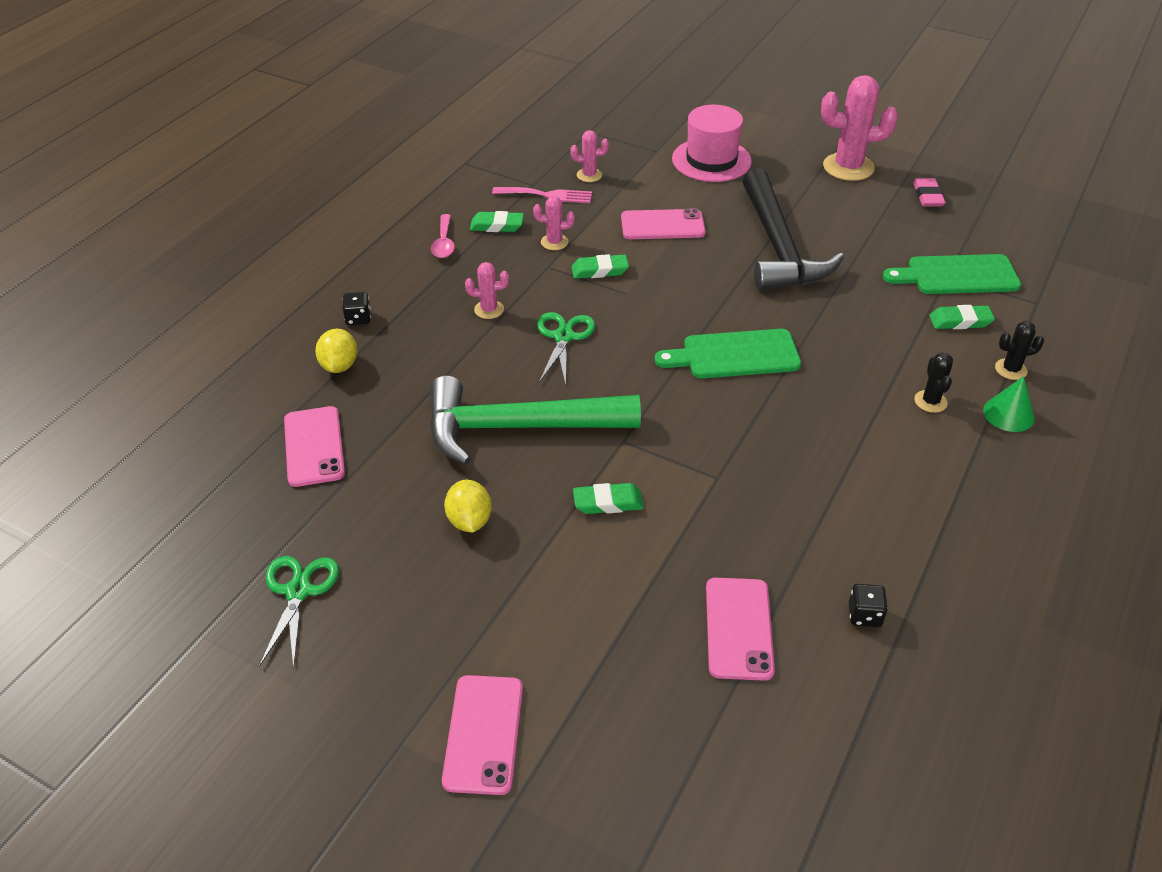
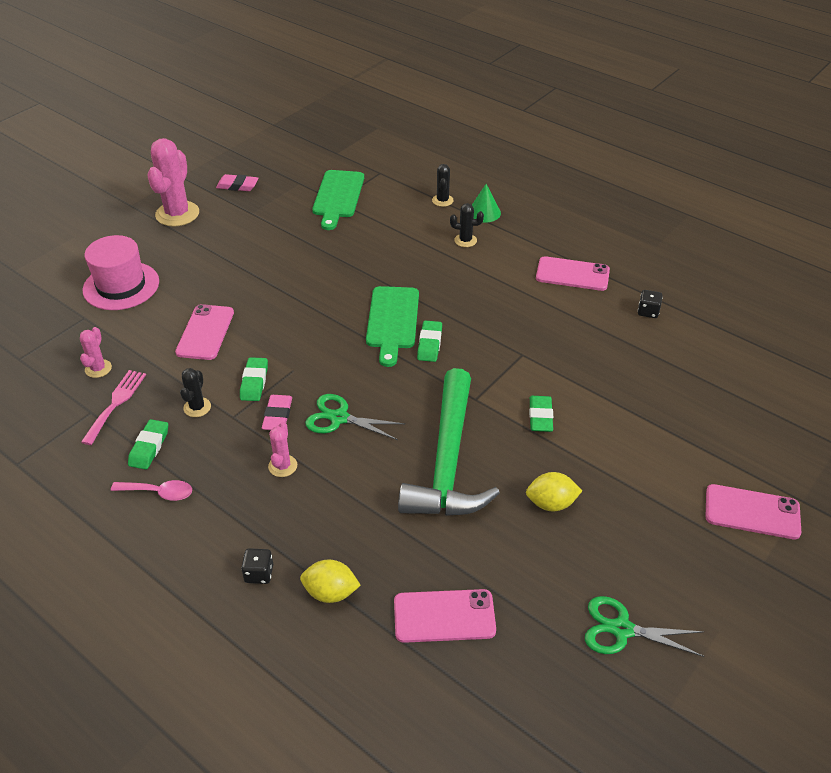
camera: 80 degrees left, 0 degrees up
pink cactus [533,196,575,250] -> black cactus [180,368,211,417]
pink phone [706,578,775,681] -> pink phone moved to [536,256,610,291]
black hammer [742,168,844,290] -> none
green eraser [929,305,995,329] -> green eraser moved to [417,321,442,362]
none -> pink eraser [262,395,292,430]

